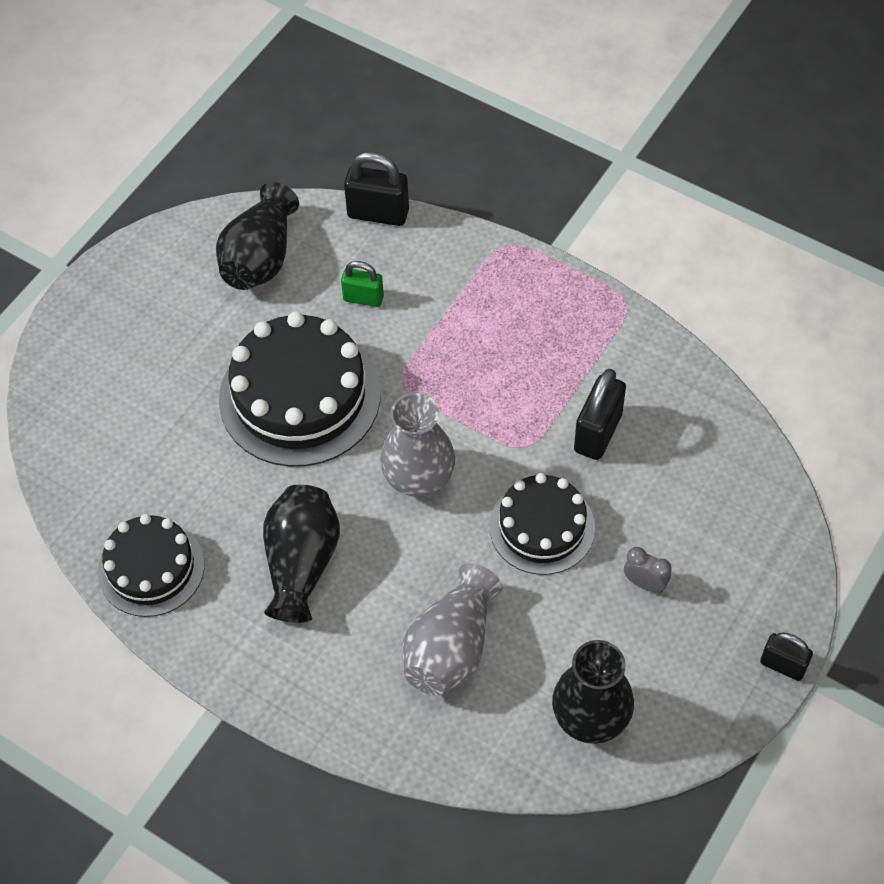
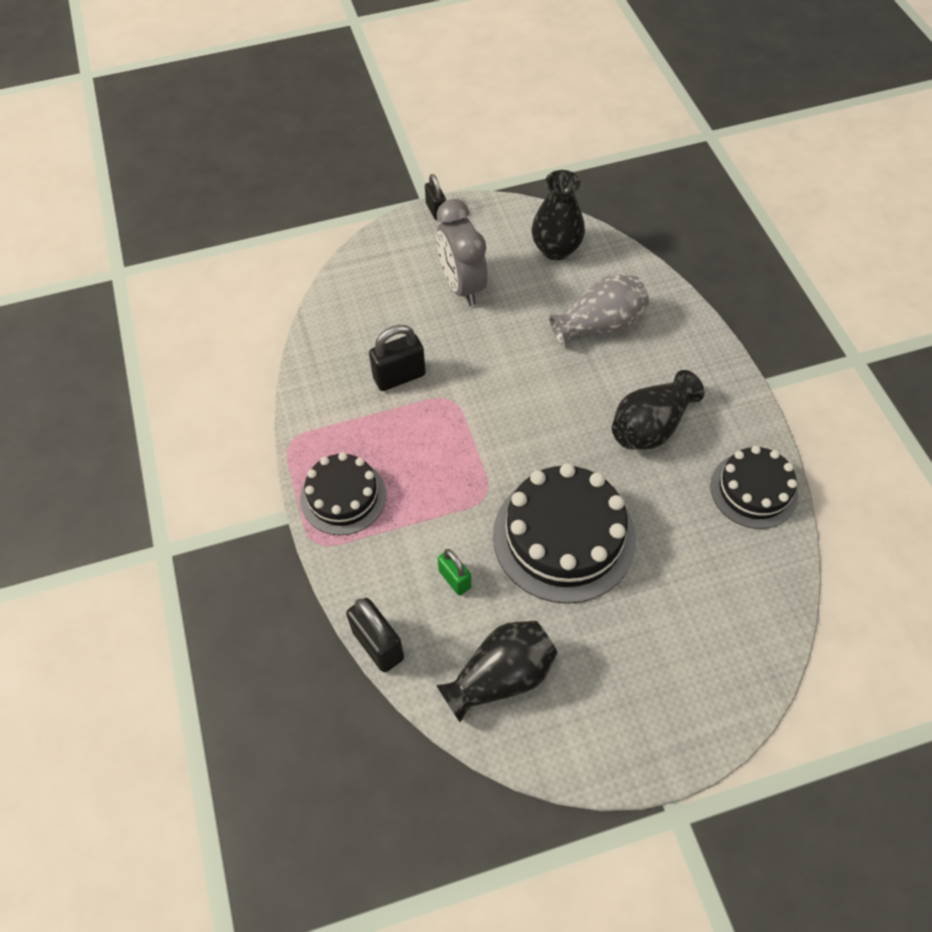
camera: 140 degrees left, 0 degrees up
grey vase [380,393,455,497] -> none
black cake [490,473,595,575] -> black cake moved to [300,452,386,535]
grey clock [624,547,672,593] -> grey clock [436,199,488,306], size x2.29

